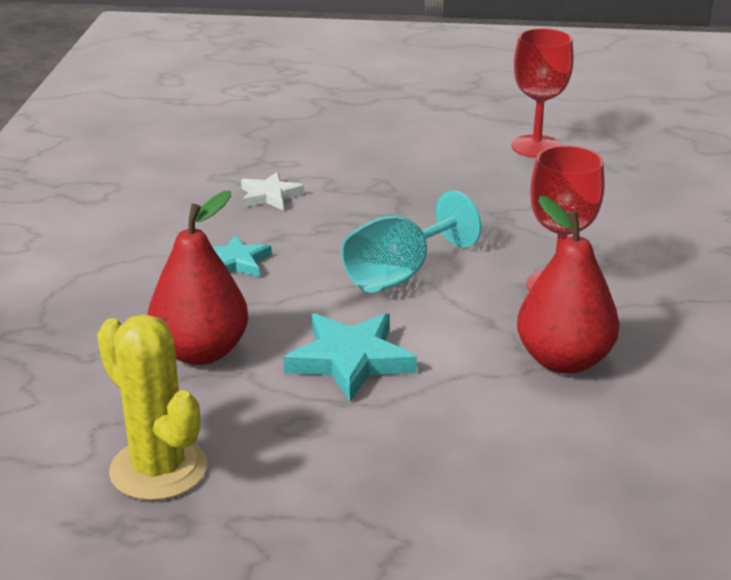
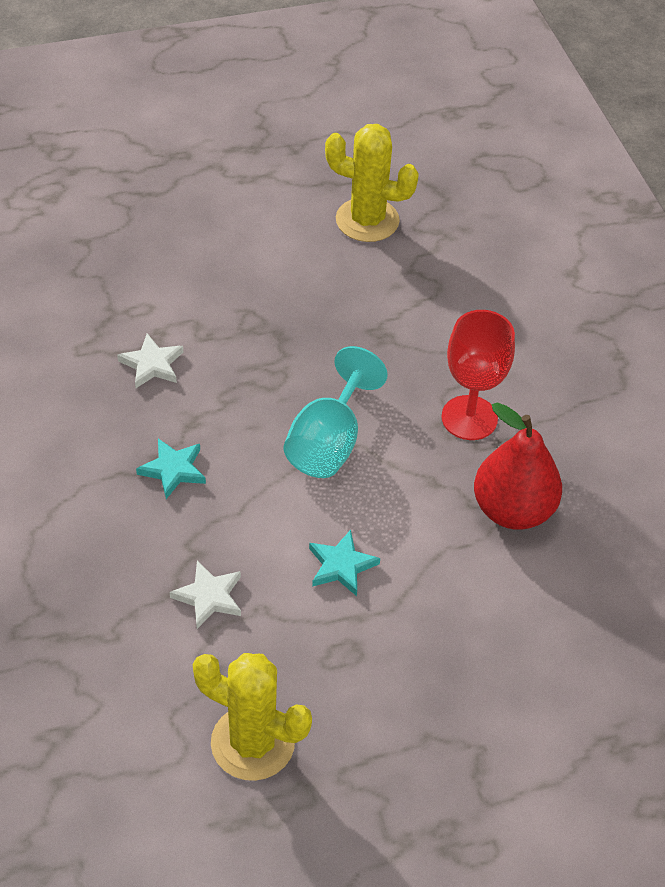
camera: 25 degrees left, 20 degrees up
red pear [148,190,248,365] -> white star [170,561,241,629]
turquoise star [283,313,417,402] -> turquoise star [309,530,380,596], size x0.62
red goblet [511,28,574,158] -> yellow cactus [325,124,419,242]

